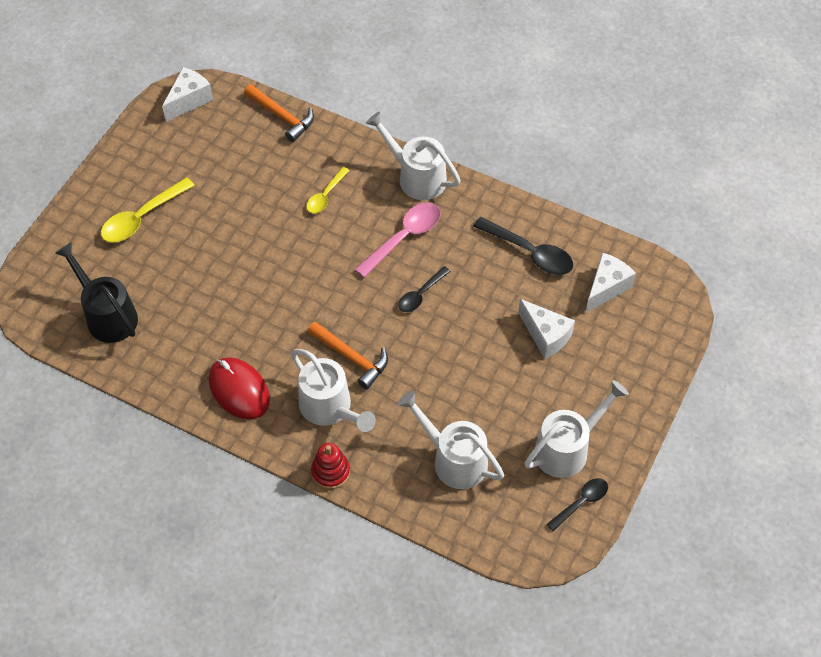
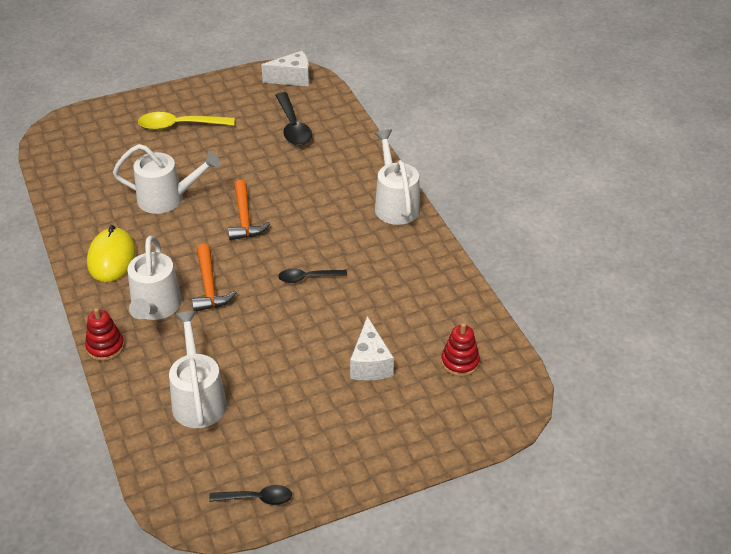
camera: 40 degrees right, 15 degrees down
black watering can [55,242,138,343] -> none
red mouse [209,357,270,420] -> yellow mouse [87,225,136,282]
orange hammer [244,84,314,142] -> orange hammer moved to [228,180,270,240]
yellow spoon [306,167,350,214] -> none
pink spoon [354,202,441,278] -> none
black spoon [473,217,573,275] -> black spoon moved to [275,92,312,146]
white watering can [525,380,629,478] -> white watering can moved to [113,144,220,214]
white cheese [585,253,636,313] -> red stacking toy [441,323,480,376]

